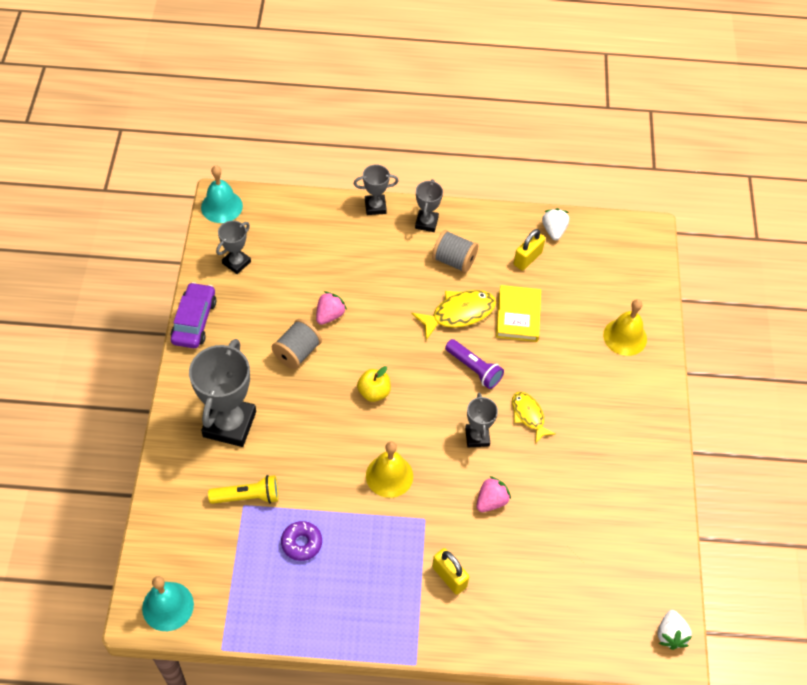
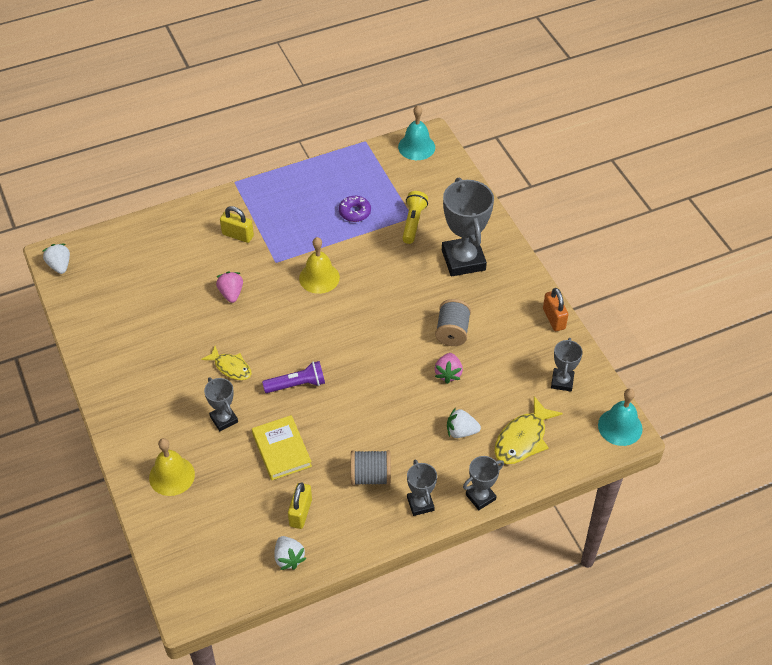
camera: 155 degrees right, 5 degrees down
purple car [171,282,216,348] -> orange padlock [543,288,568,331]
yellow flashlight [208,475,278,504] -> yellow flashlight turned 135 degrees clockwise [402,191,428,244]
yellow apple [357,366,391,402] -> none
yellow fish [412,290,496,340] -> yellow fish moved to [494,396,563,464]
purple flashlight [445,339,504,389] -> purple flashlight turned 150 degrees clockwise [262,361,325,393]
grey trophy [465,393,498,447] -> grey trophy moved to [204,378,238,431]
pink strawberry [476,476,511,512] -> pink strawberry turned 150 degrees clockwise [216,271,243,303]
none -> white strawberry [447,408,481,438]

